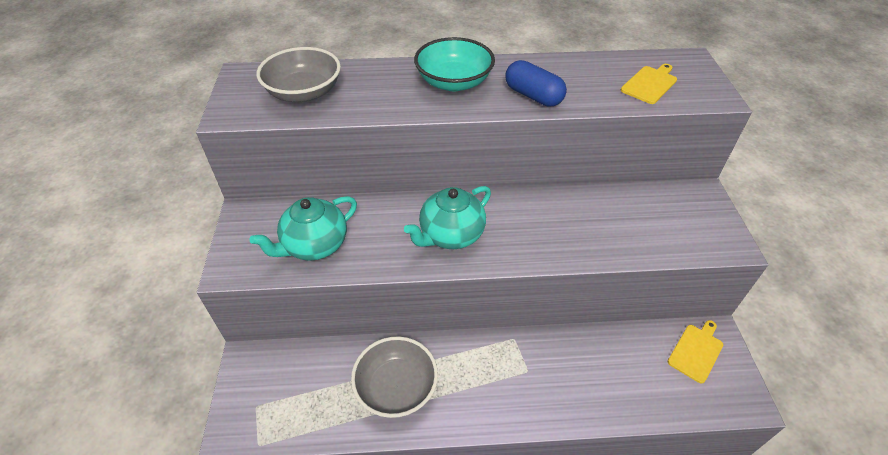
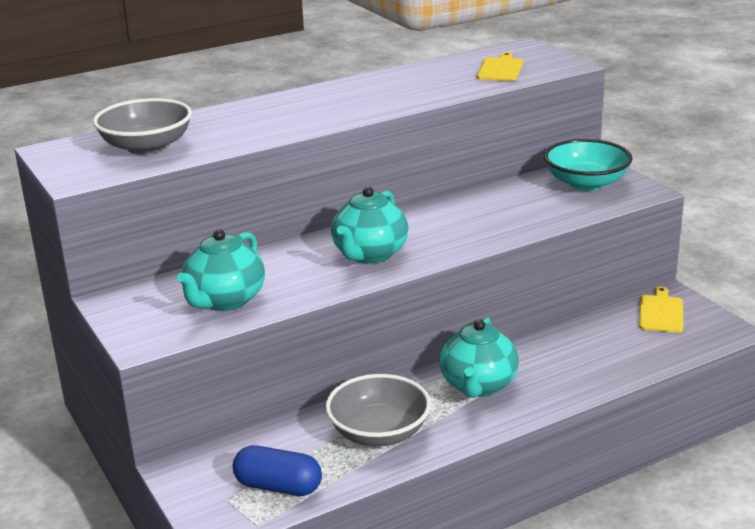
camera: 25 degrees left, 20 degrees down
turquoise bowl [414,37,495,91] -> turquoise bowl moved to [544,139,633,191]
blue capsule [505,60,567,107] -> blue capsule moved to [233,445,322,496]
none -> turquoise teapot [439,317,519,398]

